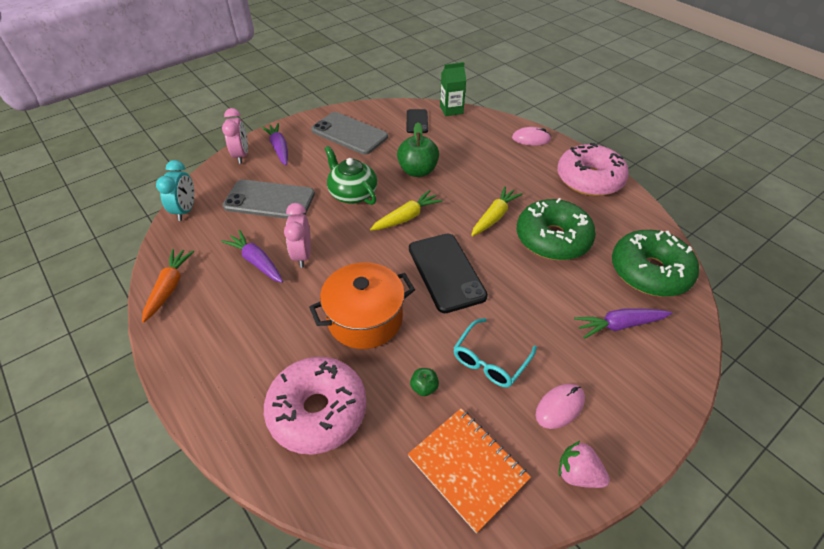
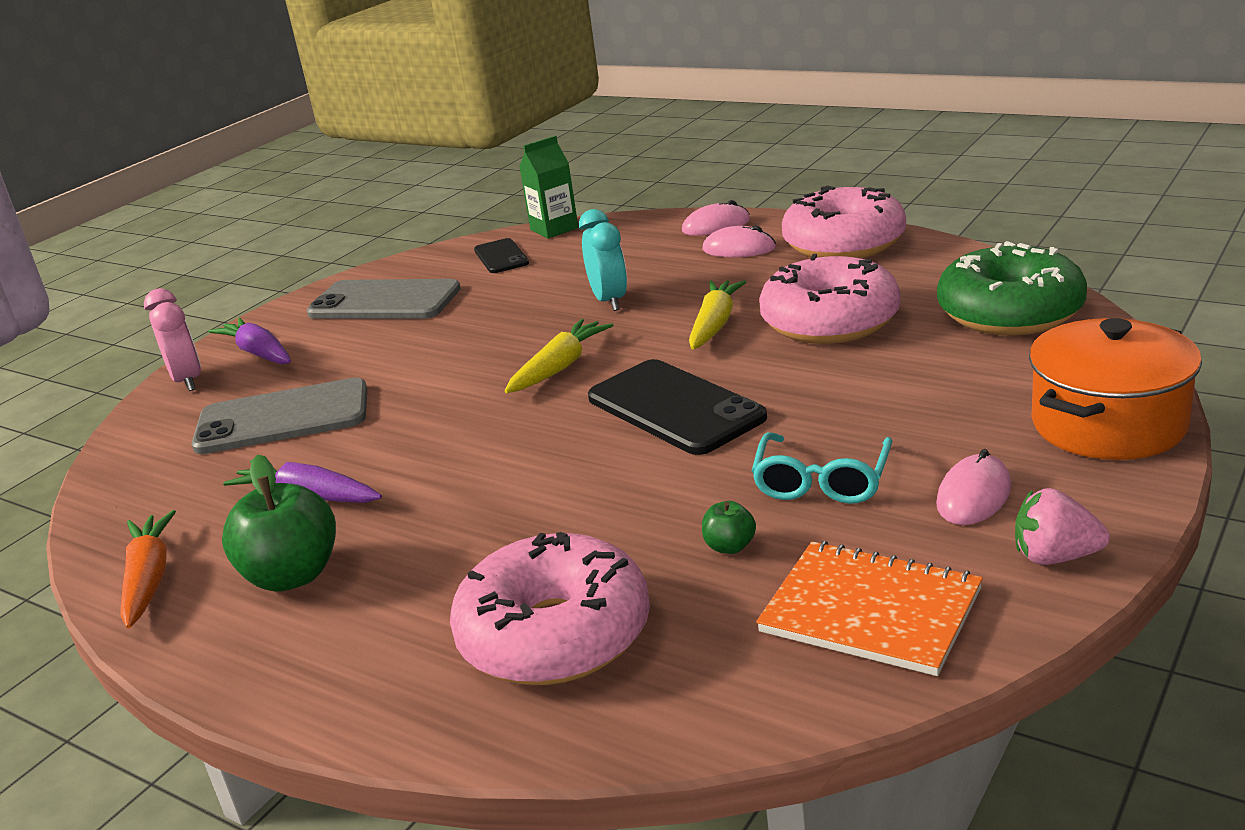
camera: 15 degrees left, 20 degrees down
turquoise clock [156,160,194,221] -> turquoise clock moved to [579,209,627,311]
pink clock [284,203,311,268] -> none
orange pot [309,262,415,349] -> orange pot moved to [1029,318,1202,460]
green teapot [324,146,377,205] -> none
green apple [397,122,439,177] -> green apple moved to [222,455,336,592]
green donut [517,198,596,260] -> pink donut [759,254,901,344]
purple carrot [574,308,672,339] -> none
none -> pink mouse [703,225,776,257]

